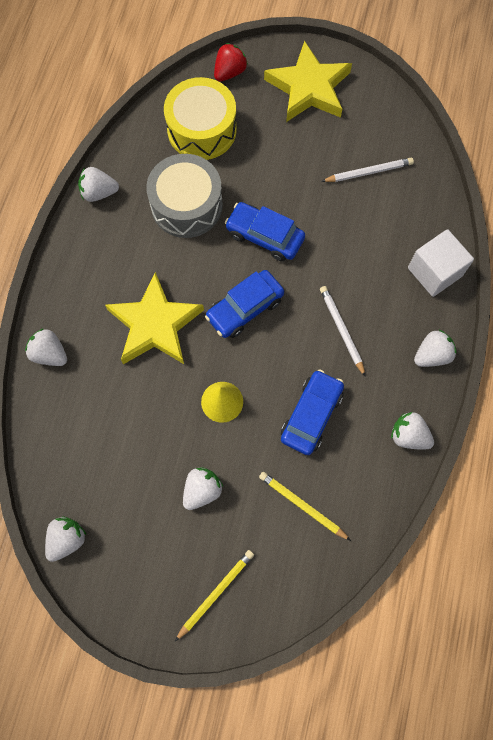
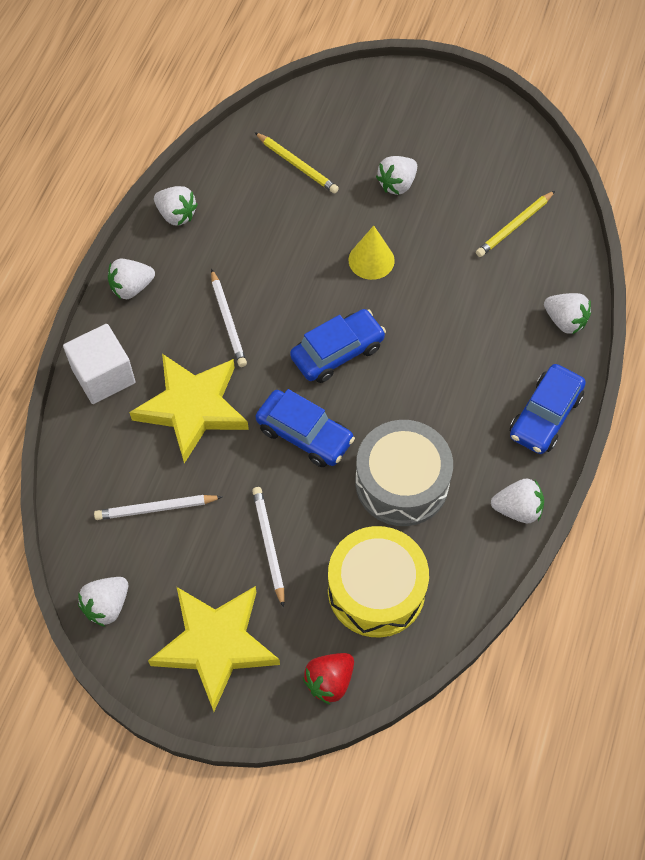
camera: 175 degrees left, 10 degrees down
white strawberry [45,516,87,562] -> white strawberry moved to [78,577,128,627]
yellow star [105,272,204,364] -> yellow star moved to [129,354,249,463]
yellow pencil [175,550,254,641] -> yellow pencil moved to [476,191,555,257]
blue car [281,369,344,455] -> blue car moved to [510,364,586,454]
none -> white pencil [252,487,284,608]

